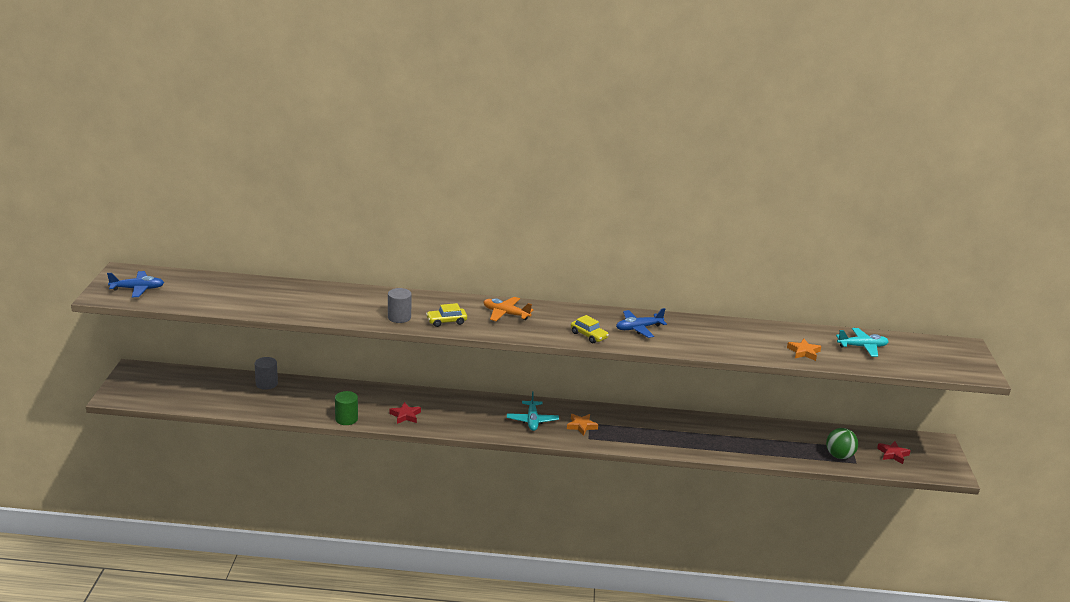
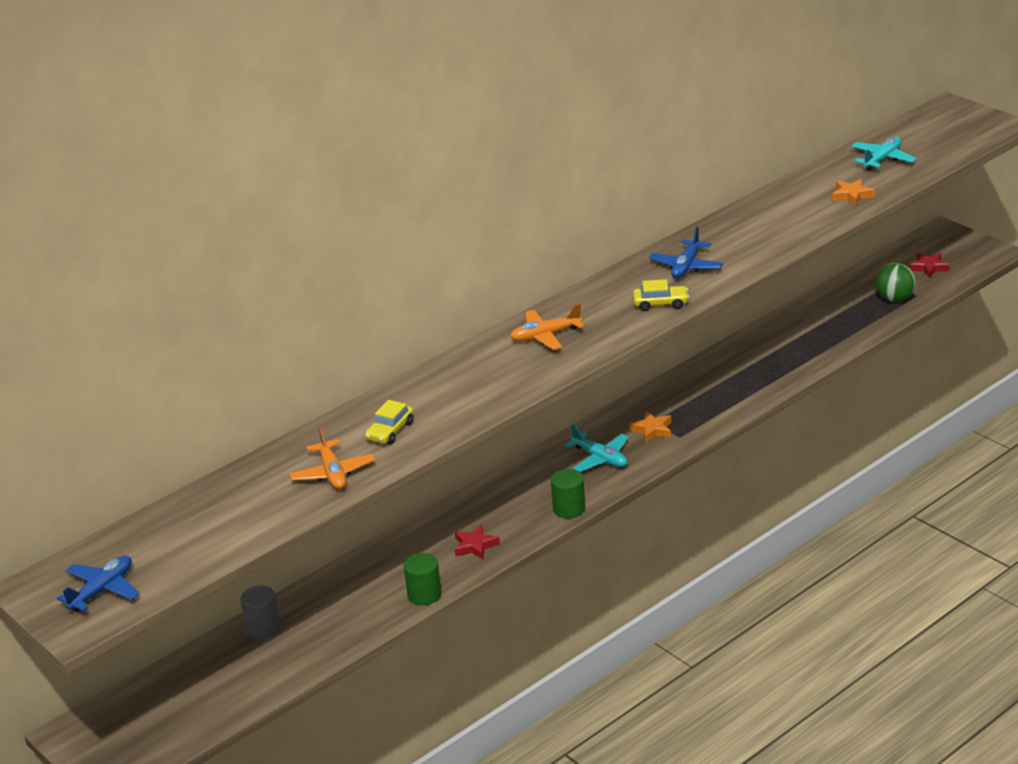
camera: 40 degrees left, 5 degrees up
grey cylinder [388,288,412,323] -> none
yellow car [426,303,467,327] -> yellow car moved to [365,400,414,444]
none -> orange plane [289,426,375,489]
none -> green cylinder [551,469,585,519]

